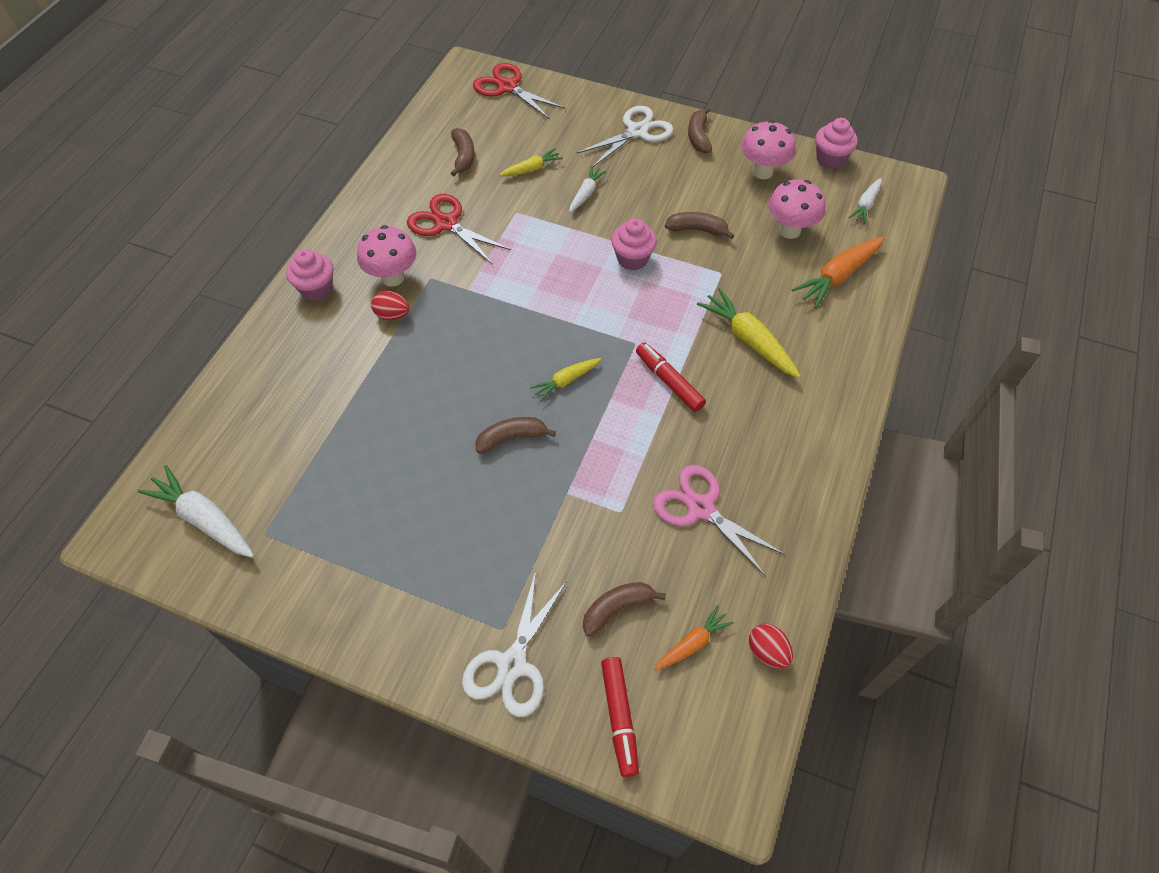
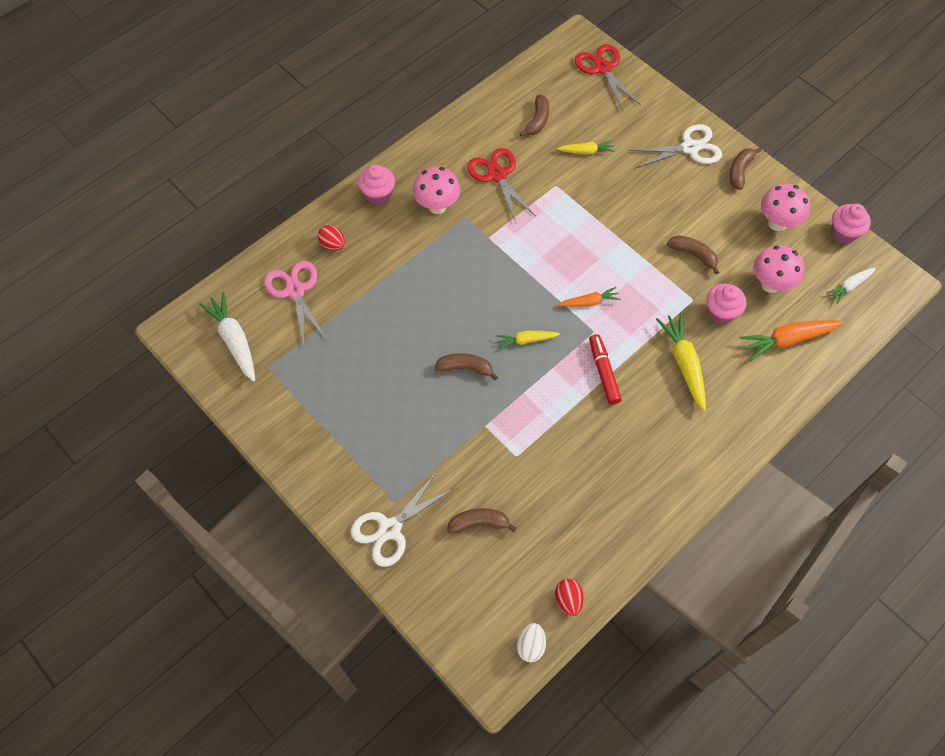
camera: 25 degrees right, 5 degrees up
red egg [371,291,409,320] -> red egg moved to [318,225,345,251]
white carrot [569,166,607,212] -> none
red marker [601,657,639,777] -> none
pink cupcake [611,218,657,270] -> pink cupcake moved to [707,284,746,324]
pink scissors [653,465,786,577] -> pink scissors moved to [264,261,327,345]
orange carrot [654,605,734,671] -> orange carrot moved to [558,287,621,307]
none -> white egg [517,623,546,662]

